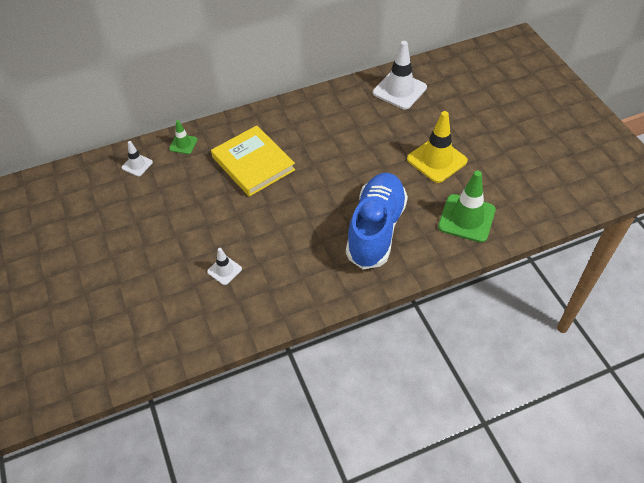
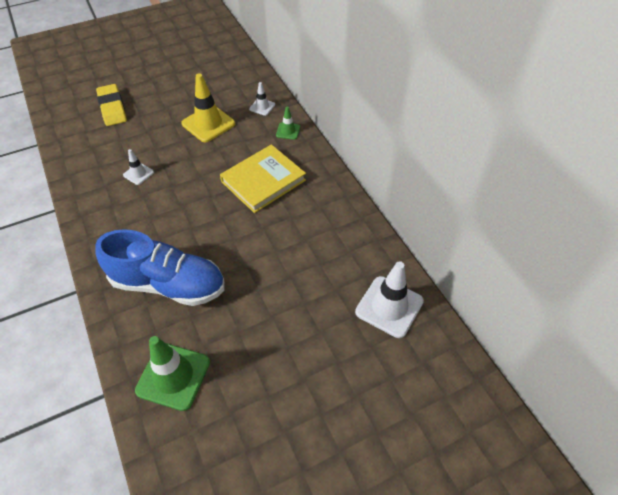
camera: 85 degrees right, 0 degrees up
yellow traffic cone [407,111,468,183] -> yellow traffic cone moved to [181,73,235,142]
none -> yellow eraser [96,84,127,126]

